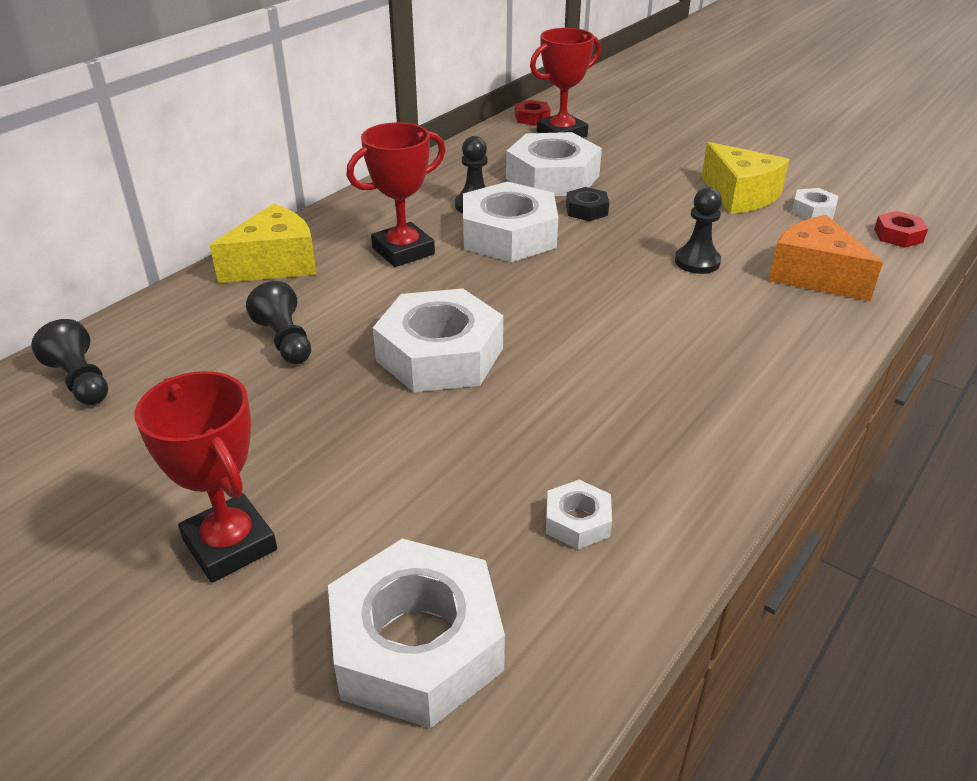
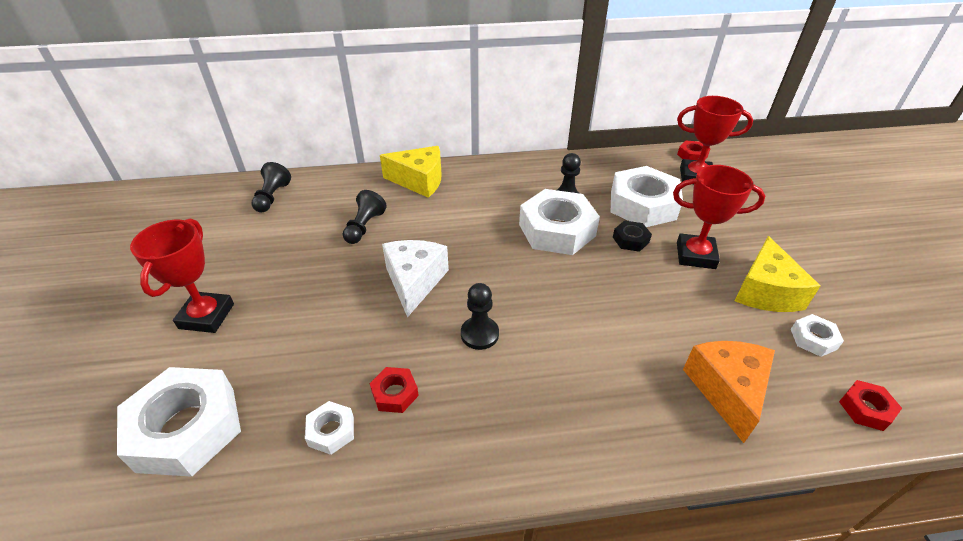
camera: 45 degrees right, 5 degrees up
red trophy [346,122,445,267] -> red trophy moved to [673,165,765,269]
white nut [373,288,503,392] -> white cheese [382,240,449,318]
black pawn [675,187,722,274] -> black pawn moved to [461,283,499,350]
none -> red nut [370,367,419,413]

